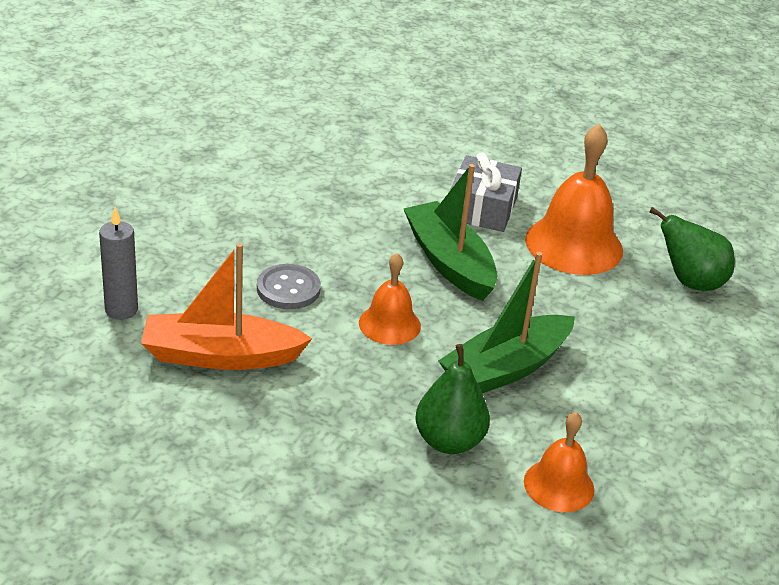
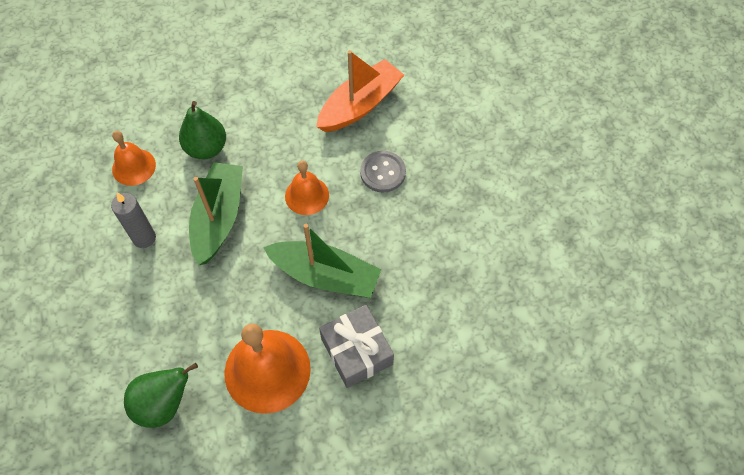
camera: 140 degrees right, 25 degrees up
grey candle [99,207,138,320] -> grey candle moved to [111,193,156,248]

